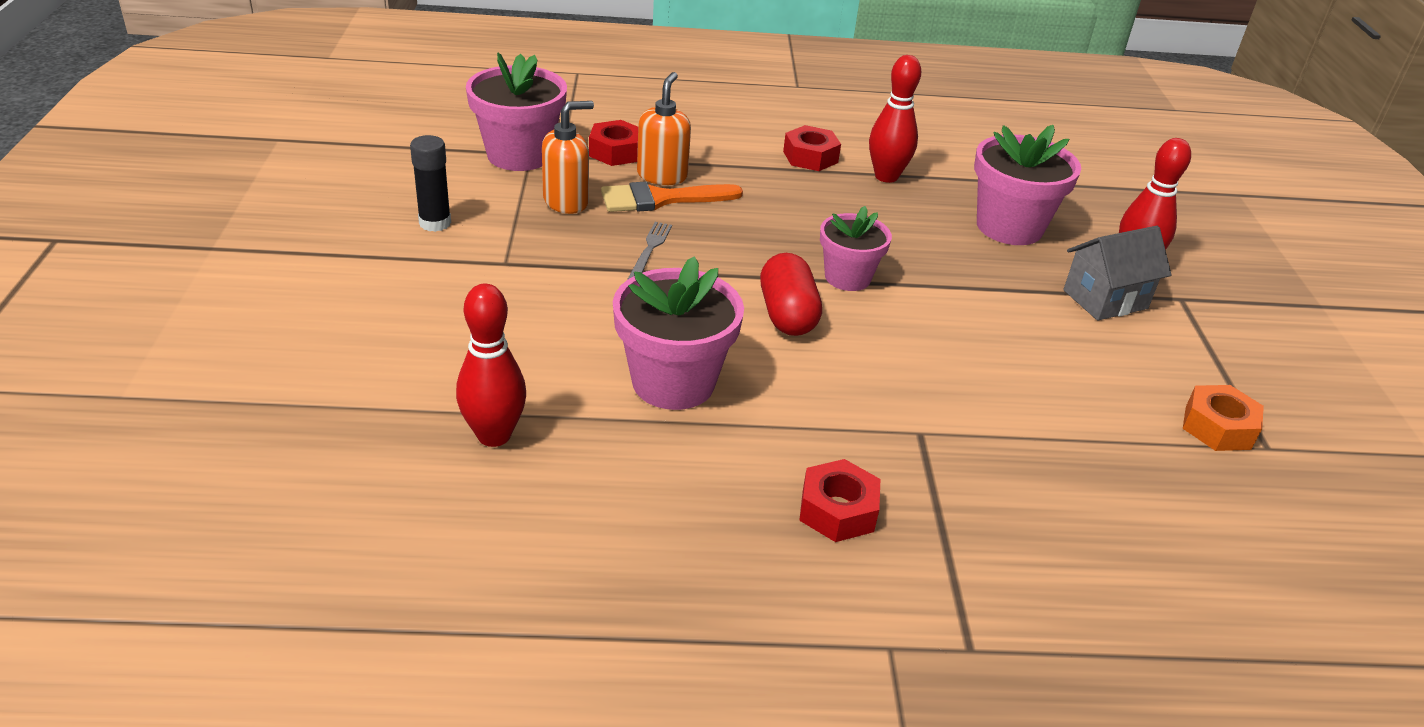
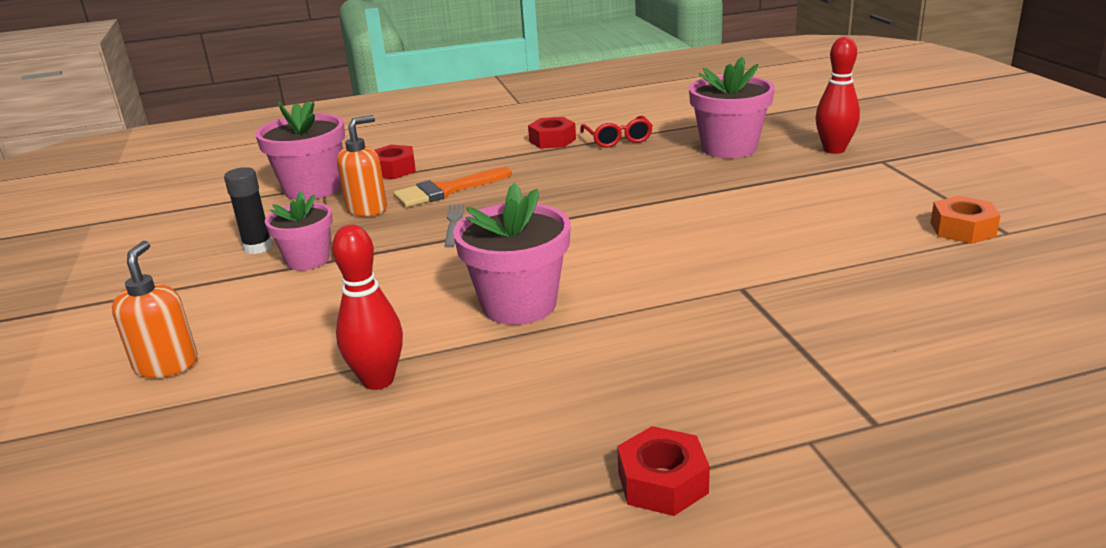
camera: 10 degrees left, 10 degrees down
orange soap dispenser [637,72,691,185] -> orange soap dispenser moved to [112,241,198,378]
red capsule [760,253,822,336] -> none
red nut [799,459,881,542] -> red nut moved to [617,426,710,516]
pink flower pot [820,206,892,291] -> pink flower pot moved to [265,191,333,270]
red bowling pin [869,55,921,183] -> red glasses [580,116,653,148]
grey house [1063,226,1172,321] -> none

